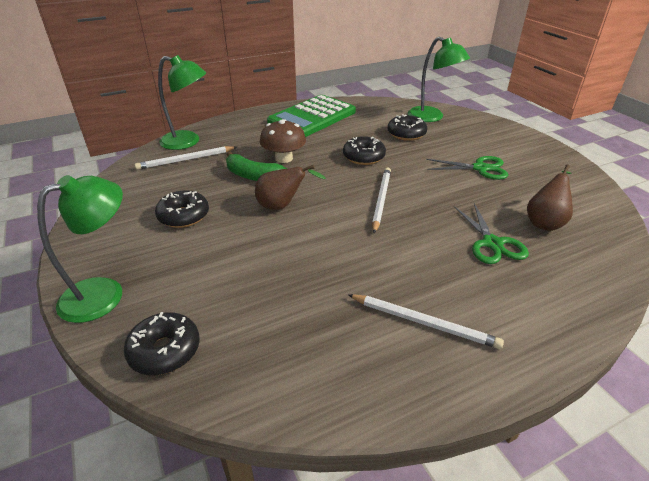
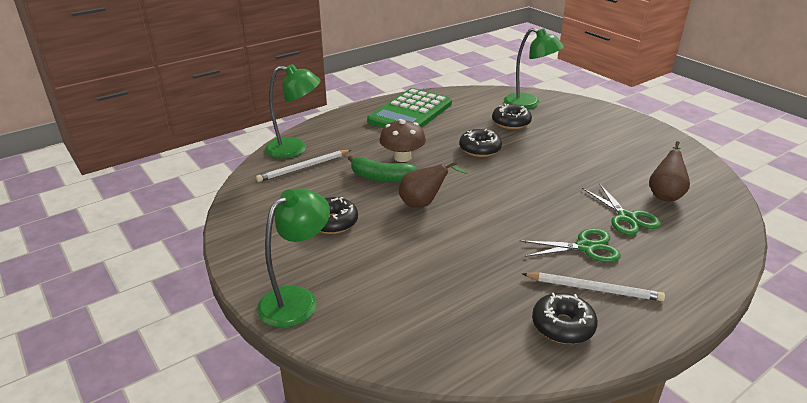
camera: 10 degrees left, 5 degrees down
black donut [124,312,200,375] -> black donut moved to [532,293,598,344]
white pencil [372,168,391,233] -> none
green scissors [426,156,508,180] -> green scissors moved to [520,228,621,262]

